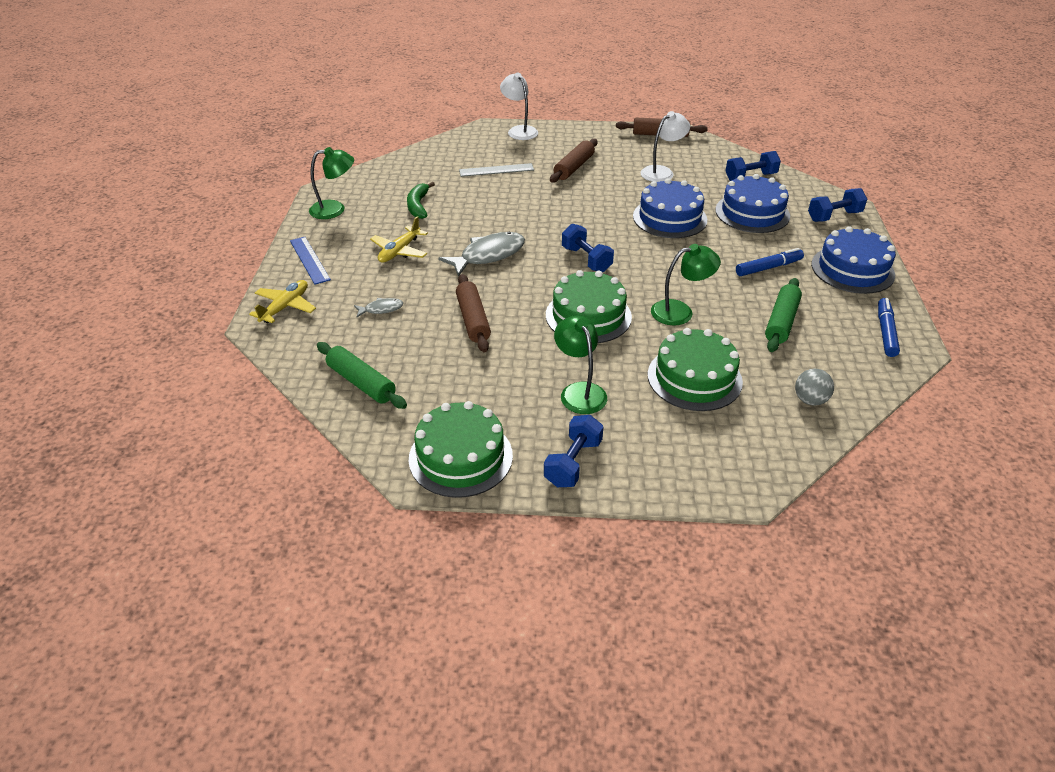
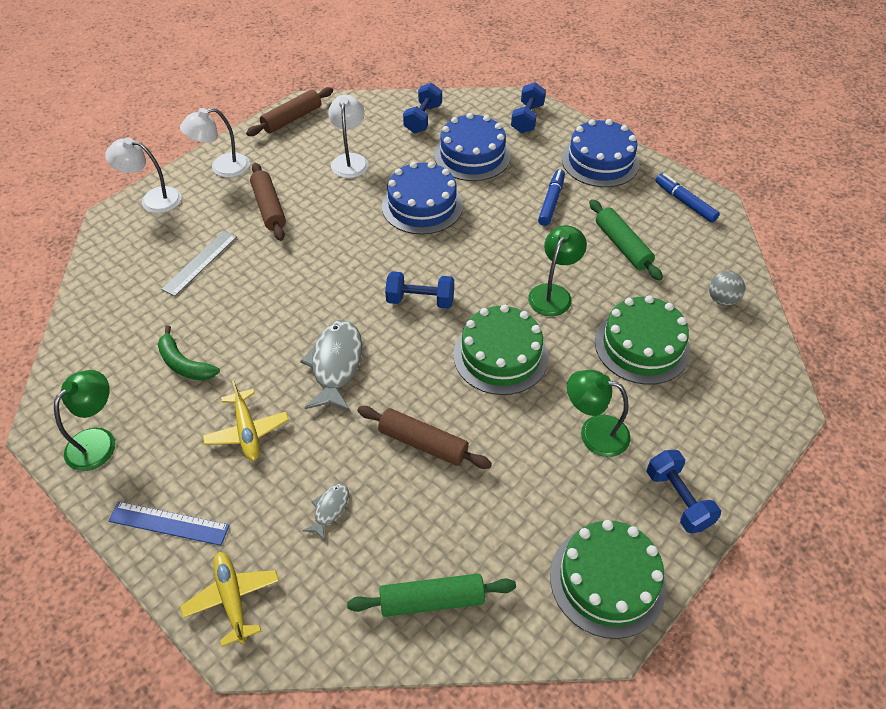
camera: 50 degrees left, 10 degrees up
none -> white lamp [180,108,250,178]

